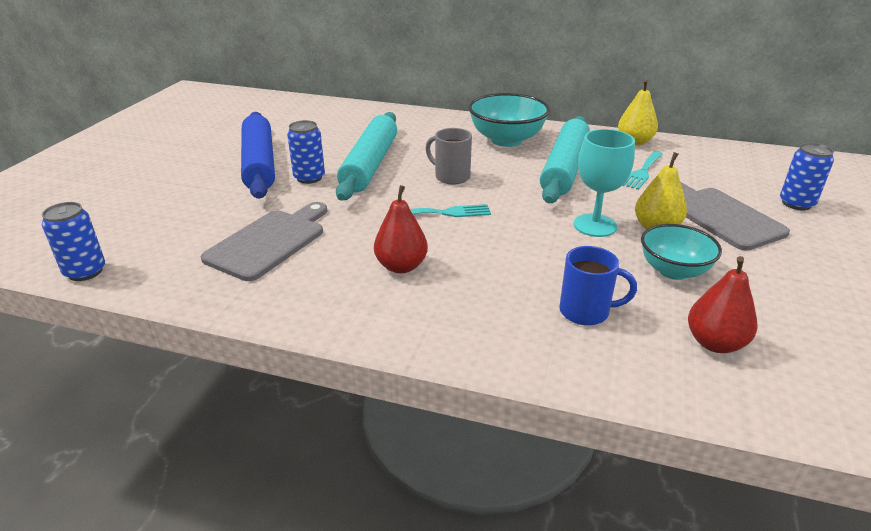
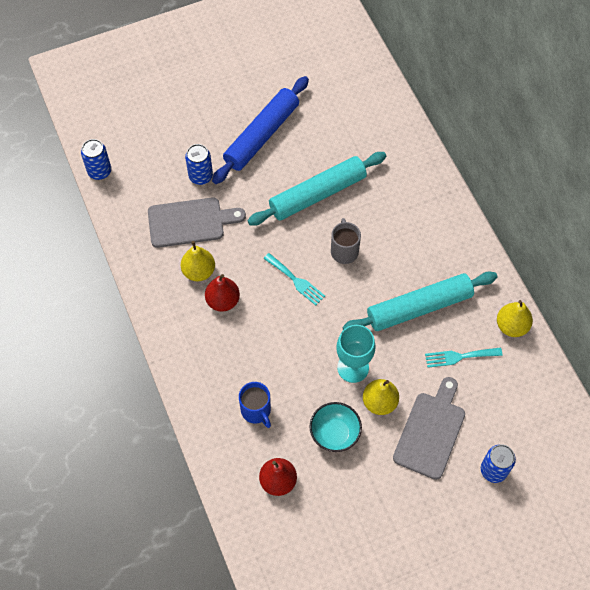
camera: 50 degrees right, 30 degrees up
blue can [287,120,325,184] -> blue can moved to [185,144,213,185]
turquoise bowl [468,93,550,147] -> none
none -> yellow pear [181,241,215,281]

